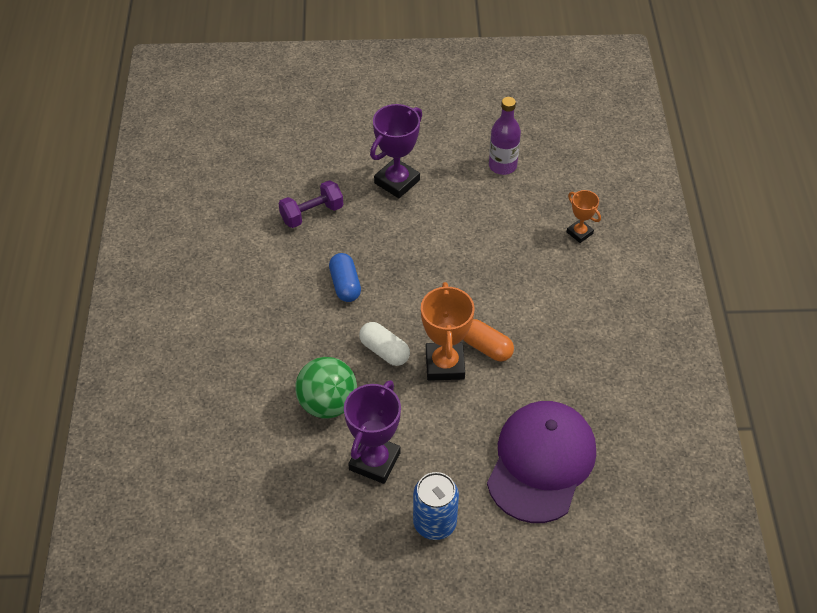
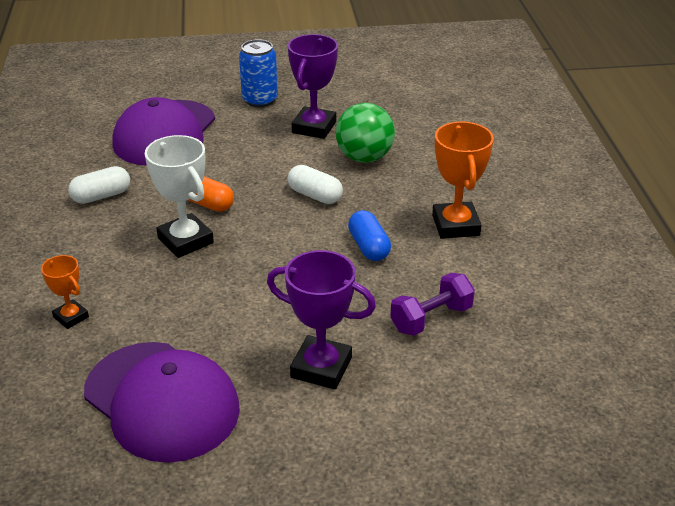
camera: 175 degrees right, 15 degrees down
purple trophy [370,104,422,198] -> purple trophy turned 75 degrees clockwise [267,250,376,389]
orange trophy [421,282,475,381] -> orange trophy moved to [432,122,494,239]
purple bottle [489,97,521,175] -> purple cap [84,342,240,463]
none -> white capsule [68,166,130,204]
none -> white trophy [145,135,214,258]

